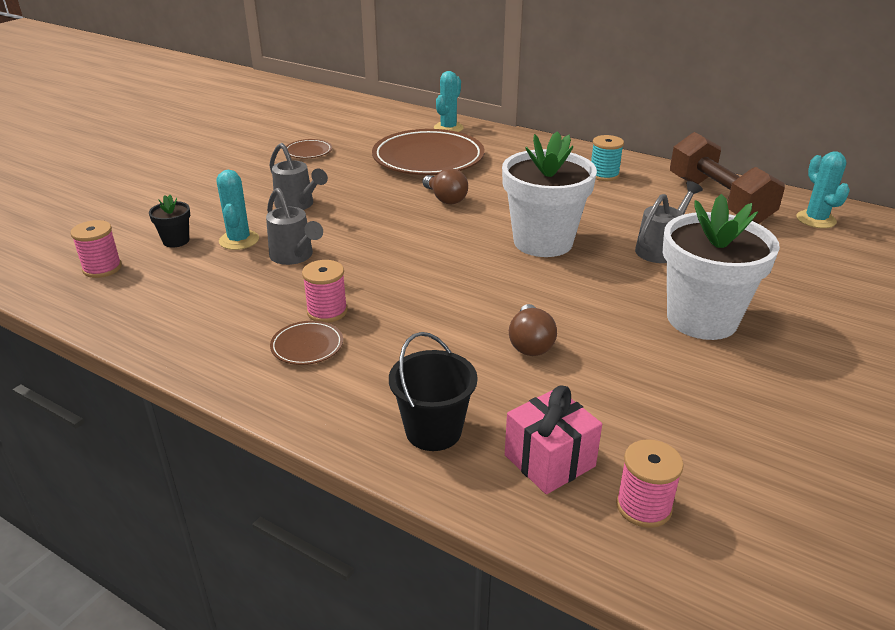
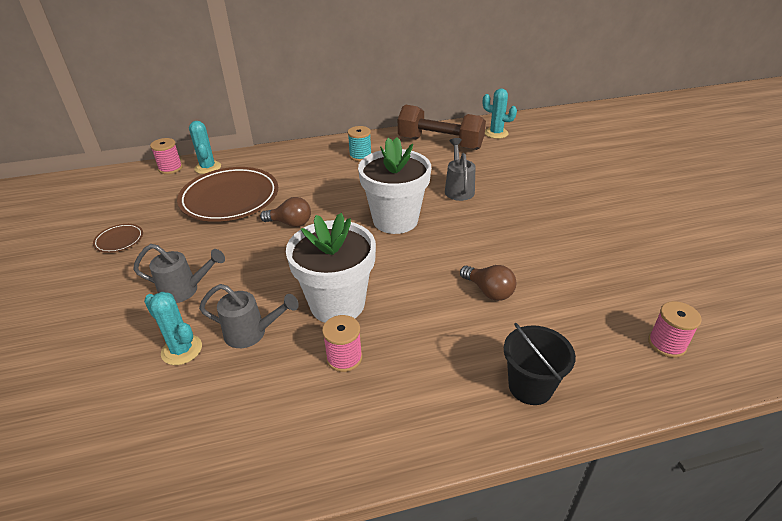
camera: 45 degrees left, 5 degrees up
pink spool [70,220,122,278] -> pink spool moved to [150,138,182,174]
black flower pot [149,195,190,248] -> none
brown plate [270,321,343,365] -> none
pink gift [505,385,602,494] -> none
white flower pot [662,194,780,340] -> white flower pot moved to [286,213,376,323]

